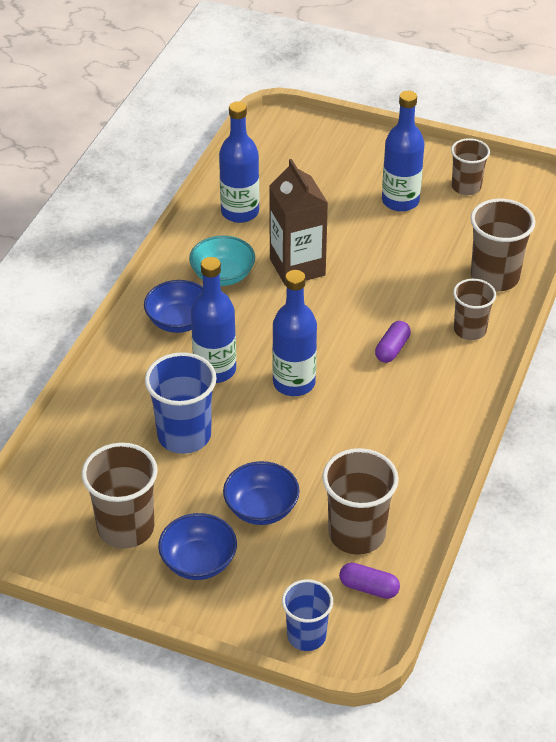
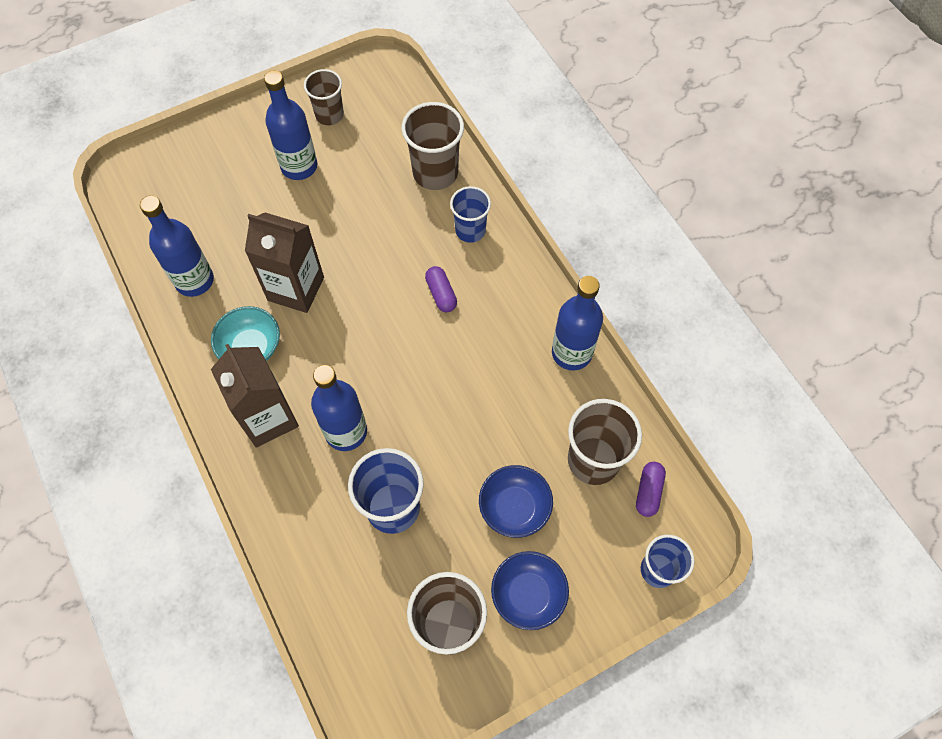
camera: 50 degrees left, 20 degrees up
blue bowl [144,280,203,333] -> brown carton [211,344,299,448]
blue bottle [272,270,317,396] -> blue bottle moved to [552,276,603,371]
purple capsule [339,563,400,599] -> purple capsule turned 45 degrees counterclockwise [636,462,666,517]
brown cup [453,279,496,340] -> blue cup [450,186,491,243]

